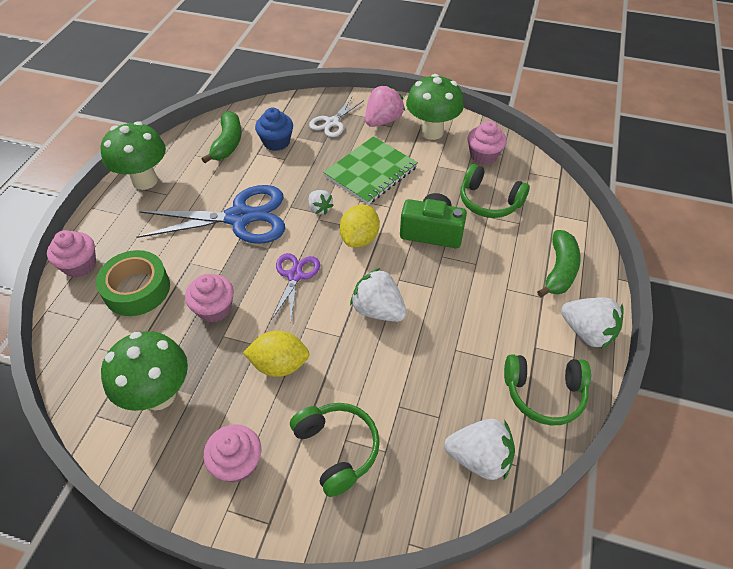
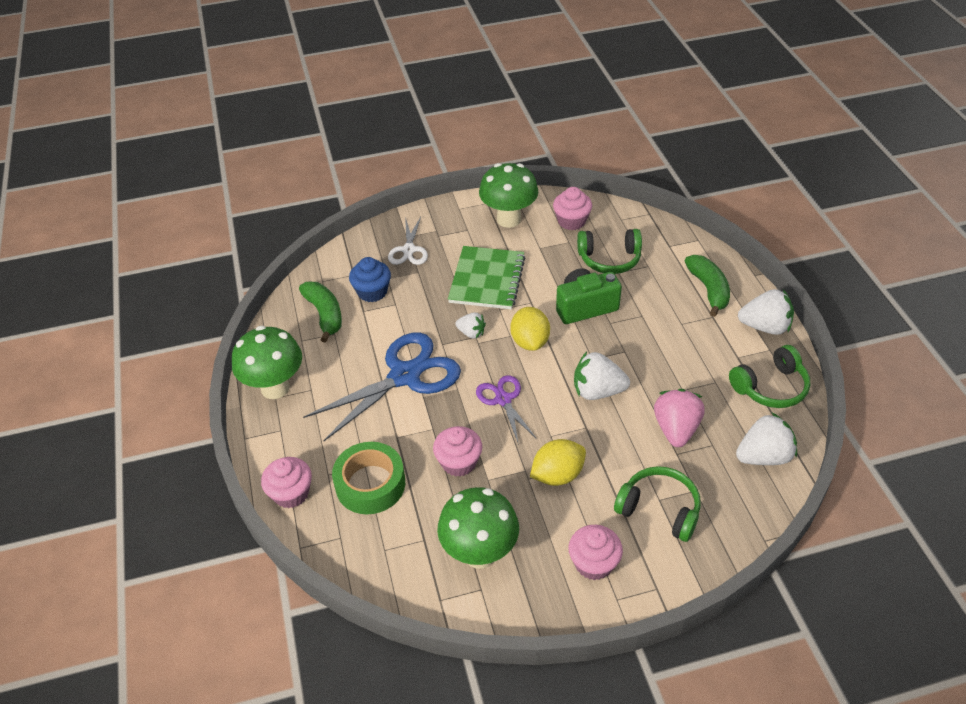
camera: 30 degrees left, 5 degrees down
pink strawberry [365,85,405,127] -> pink strawberry moved to [654,389,705,447]

